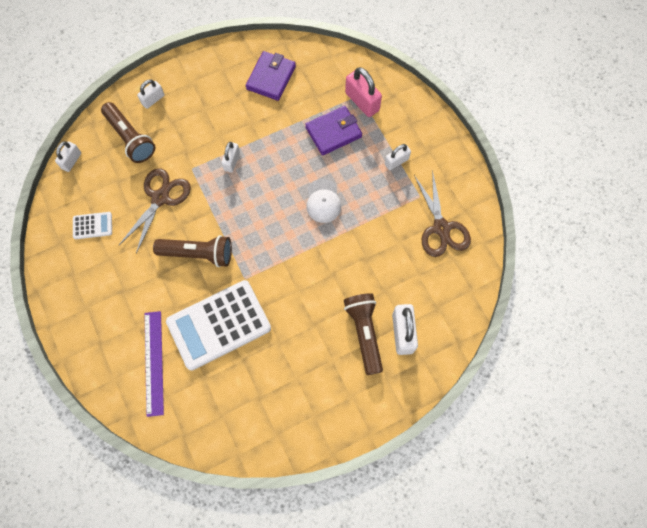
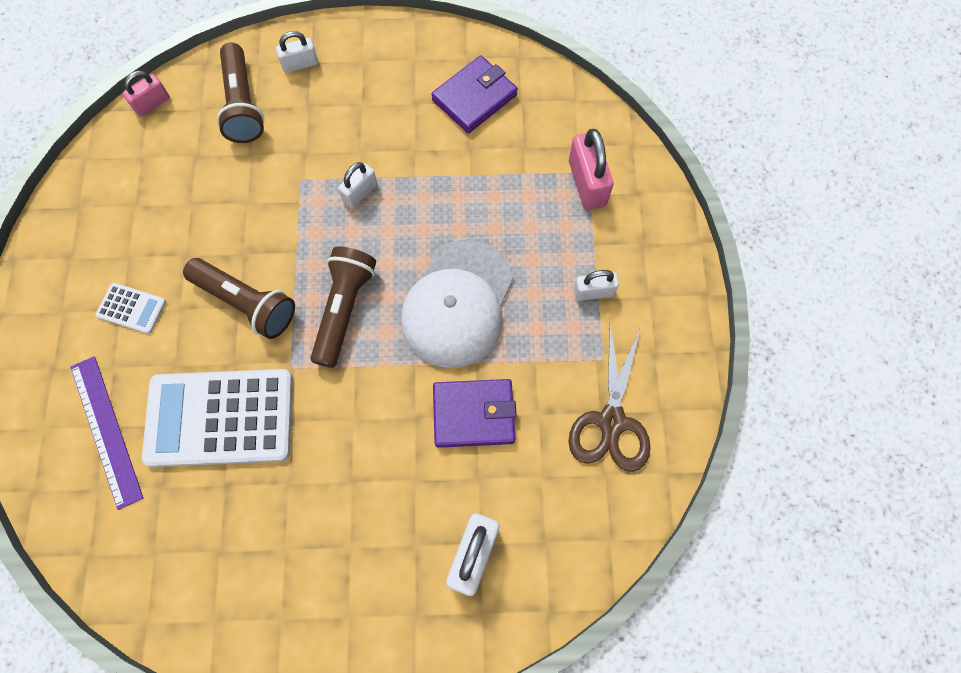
camera: 25 degrees right, 0 degrees up
white padlock [55,141,81,172] -> pink padlock [123,71,170,117]
white calculator [73,212,112,239] -> white calculator moved to [95,283,166,334]
brown scissors [118,169,191,254] -> none
purple ruler [145,311,164,417] -> purple ruler turned 45 degrees counterclockwise [71,356,143,510]
purple wallet [305,106,362,156] -> purple wallet moved to [433,379,517,448]
white cap [306,179,341,223] -> white cap [401,240,513,368], size x1.84
brown flashlight [344,293,383,375] -> brown flashlight moved to [311,247,376,368]

